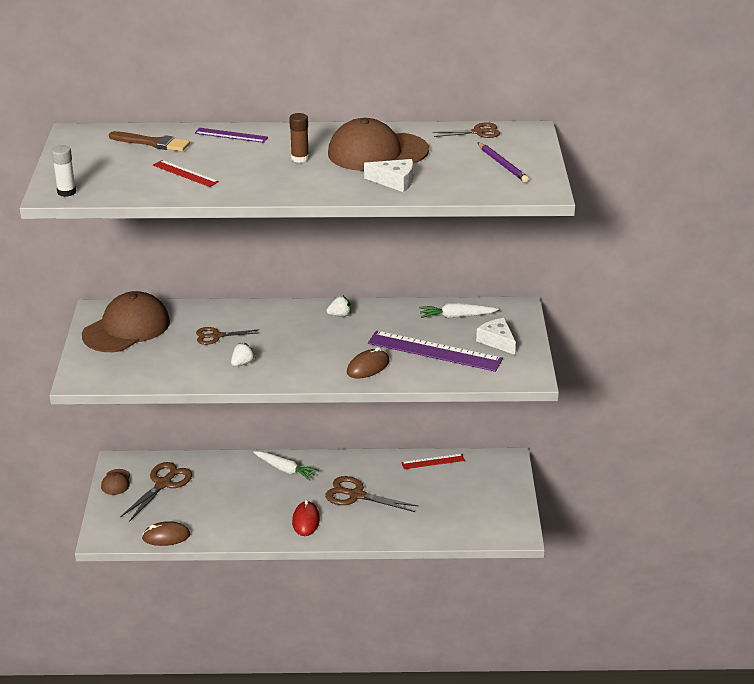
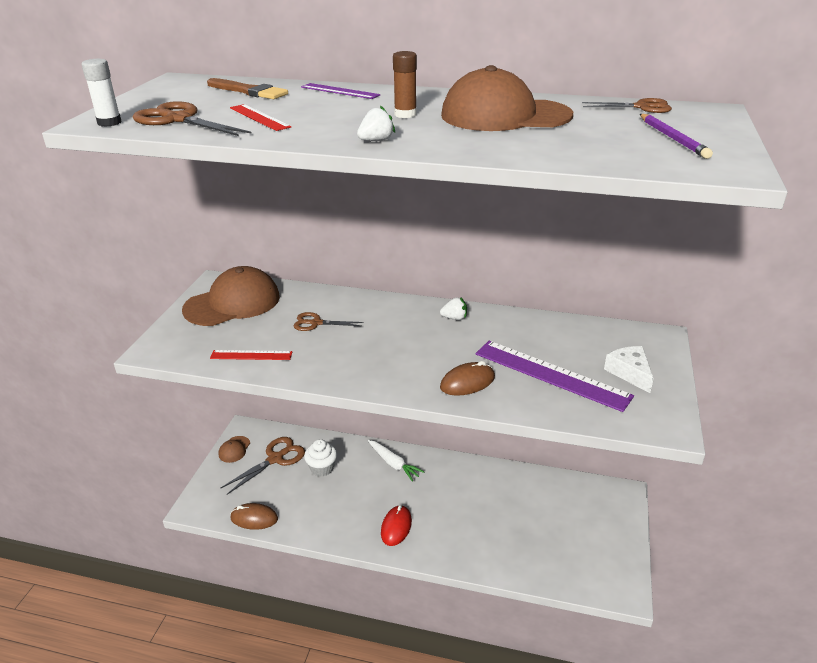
camera: 15 degrees right, 0 degrees up
white strawberry [231,343,256,366] -> white strawberry moved to [357,105,395,141]
brown scissors [325,476,419,512] -> brown scissors moved to [132,101,252,136]
white cheese [364,159,413,192] -> none
red ruler [401,454,465,469] -> red ruler moved to [210,350,293,360]
white carrot [419,303,499,318] -> none
none -> white cupcake [304,439,337,477]

